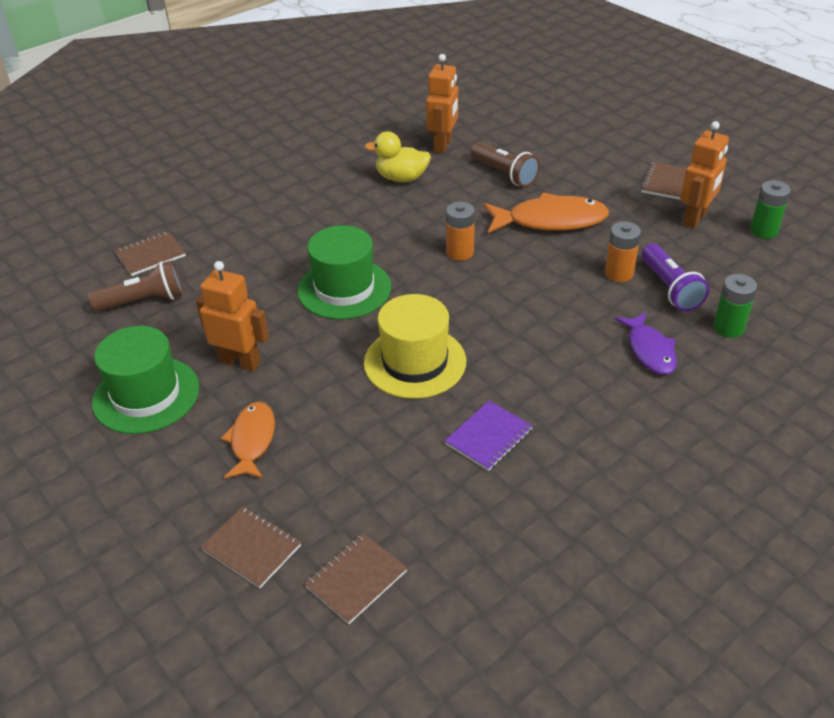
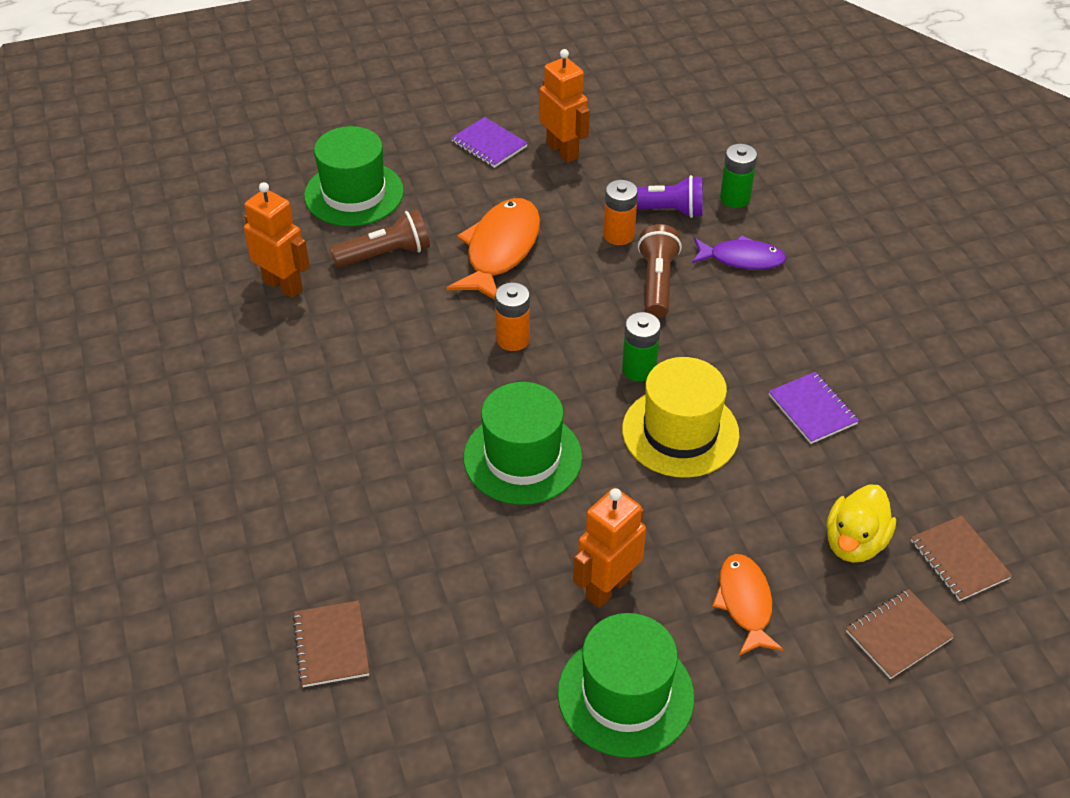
camera: 70 degrees left, 5 degrees up
brown flashlight [88,260,183,312] -> brown flashlight moved to [638,224,682,318]
orange fish [221,402,275,479] -> orange fish turned 60 degrees clockwise [712,554,784,655]
yellow duck [365,132,431,182] -> yellow duck moved to [826,485,896,563]
brown notebook [640,162,687,200] -> purple notebook [451,117,528,168]
green battery [750,180,791,239] -> green battery moved to [622,312,661,381]
none -> green hat [304,126,404,226]

